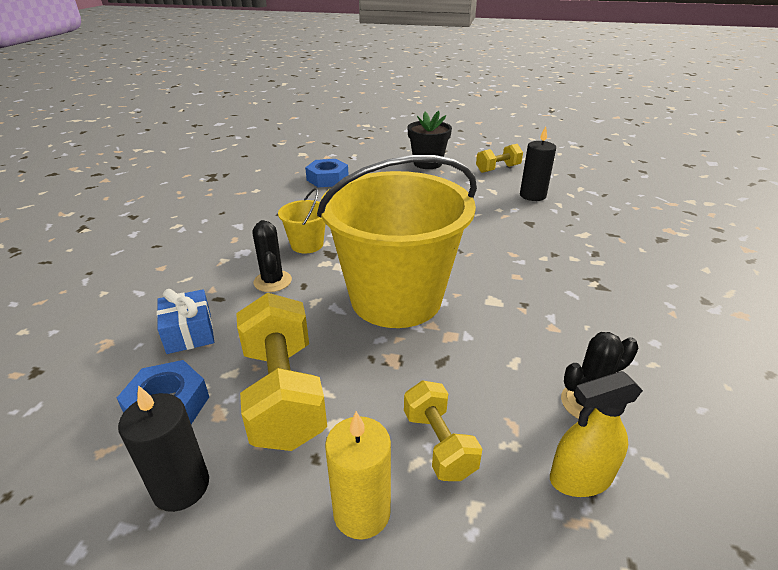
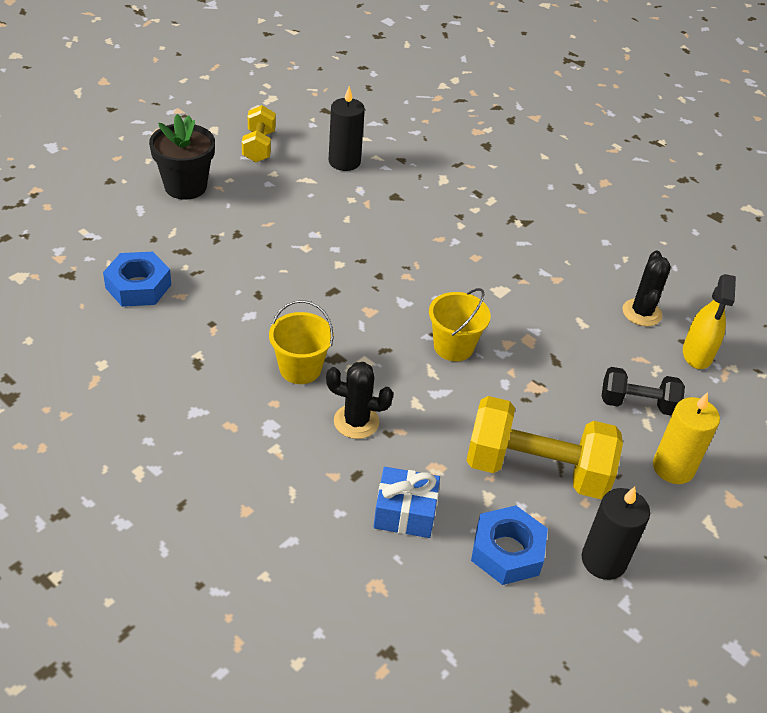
camera: 65 degrees left, 10 degrees up
yellow bucket [317,155,477,328] -> yellow bucket [429,288,491,361], size x0.41
yellow dumbbell [404,380,482,481] -> black dumbbell [602,367,685,416]

